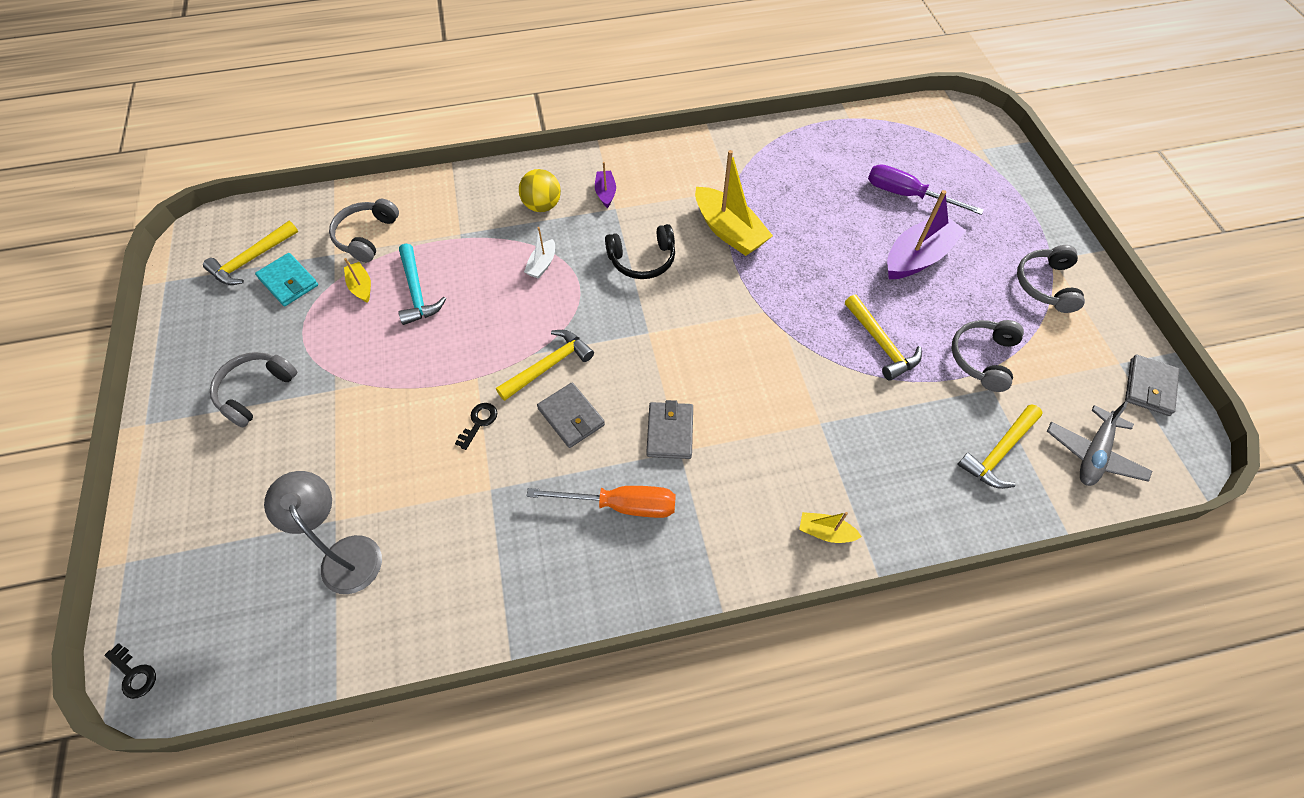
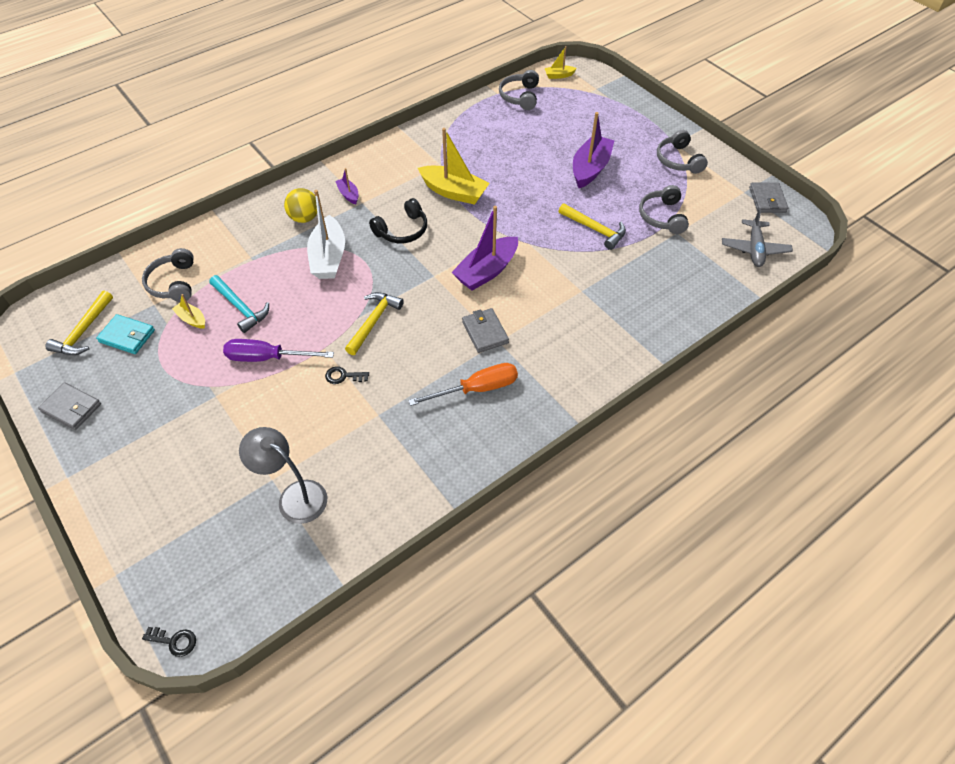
camera: 25 degrees left, 5 degrees down
grey headphones [210,352,297,428] -> grey headphones moved to [499,70,539,110]
black key [455,403,497,450] -> black key turned 90 degrees counterclockwise [325,366,369,384]
white boat [524,227,555,279] -> white boat [307,190,345,279], size x2.02
grey wallet [537,382,605,448] -> grey wallet moved to [38,382,101,430]
yellow boat [799,512,862,543] -> yellow boat moved to [545,46,577,79]
purple screwdriver [868,164,984,215] -> purple screwdriver moved to [223,339,334,362]
yellow hammer [957,404,1043,489] -> none
none -> purple boat [451,206,518,291]

